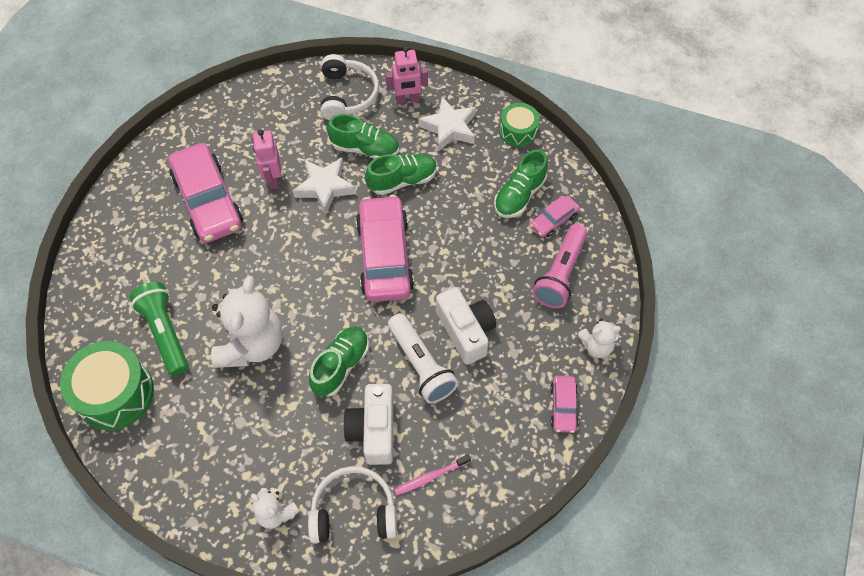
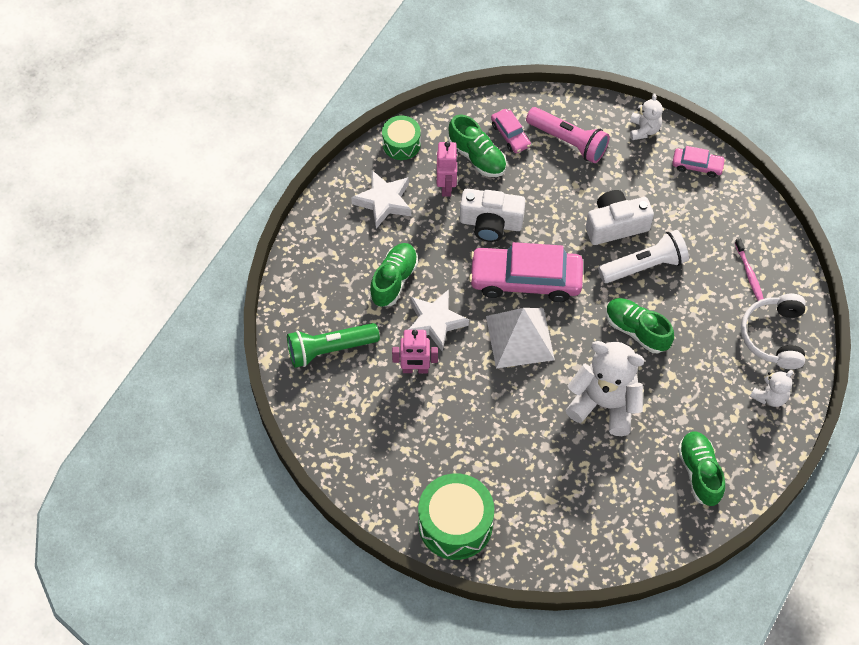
camera: 80 degrees left, 0 degrees up
green drum [60,341,154,430] -> green drum moved to [418,473,494,560]
green flashlight [129,282,189,376] -> green flashlight moved to [287,323,380,368]
pink car [168,143,243,243] -> none
white headphones [321,54,379,120] -> none
white camera [343,384,393,465] -> white camera moved to [460,189,525,242]
green shoe [365,154,437,195] -> green shoe moved to [678,431,725,506]
pink robot [386,46,428,104] -> pink robot moved to [437,141,458,197]
none -> white pyramid [486,308,555,368]

